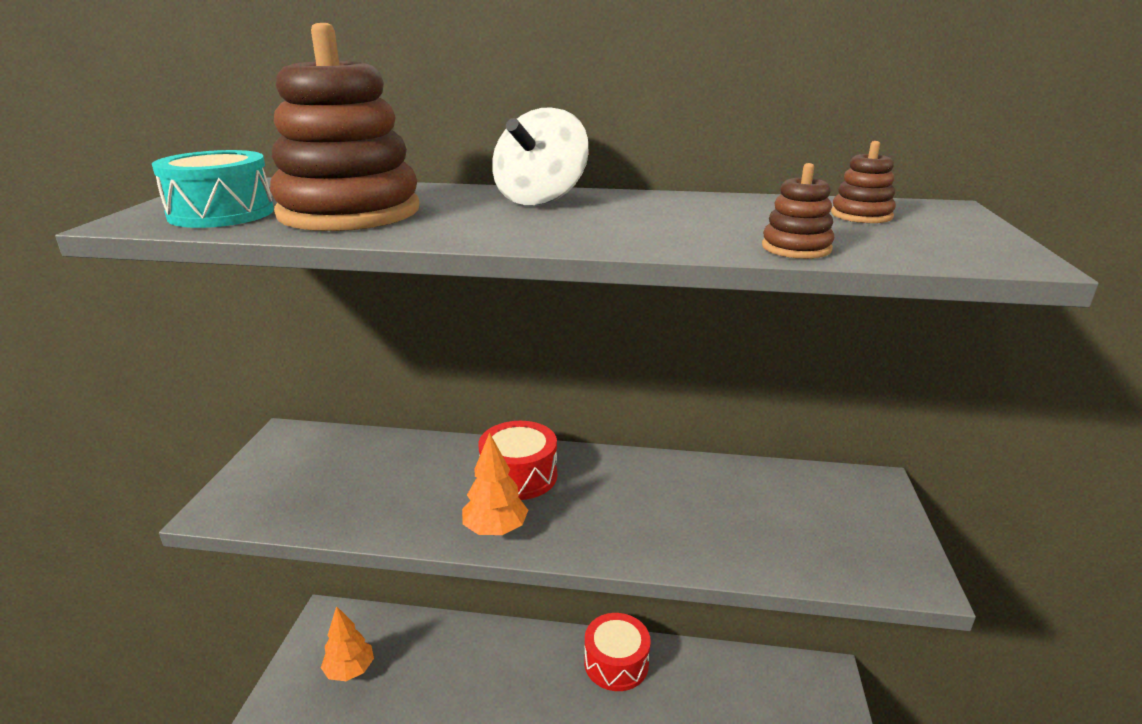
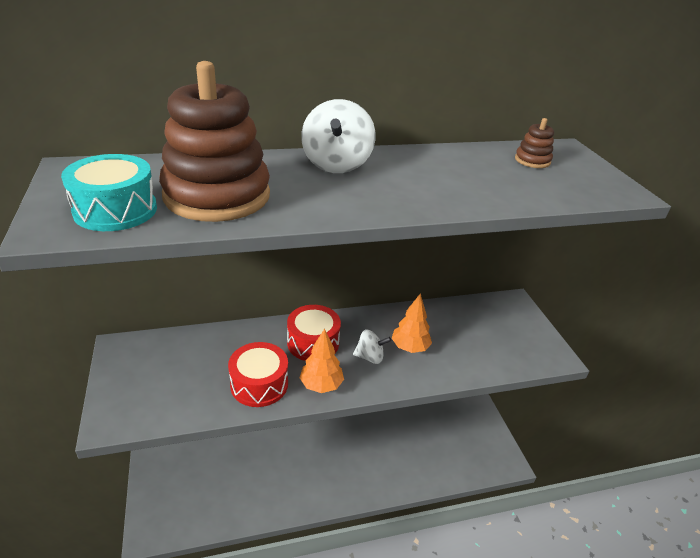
camera: 25 degrees left, 10 degrees up
orange tree [321,606,374,681] -> orange tree moved to [392,293,432,353]
red drum [584,613,651,691] -> red drum moved to [228,342,288,407]
brown stacking toy [762,163,834,259] -> none
none -> white spinning top [353,330,391,364]

